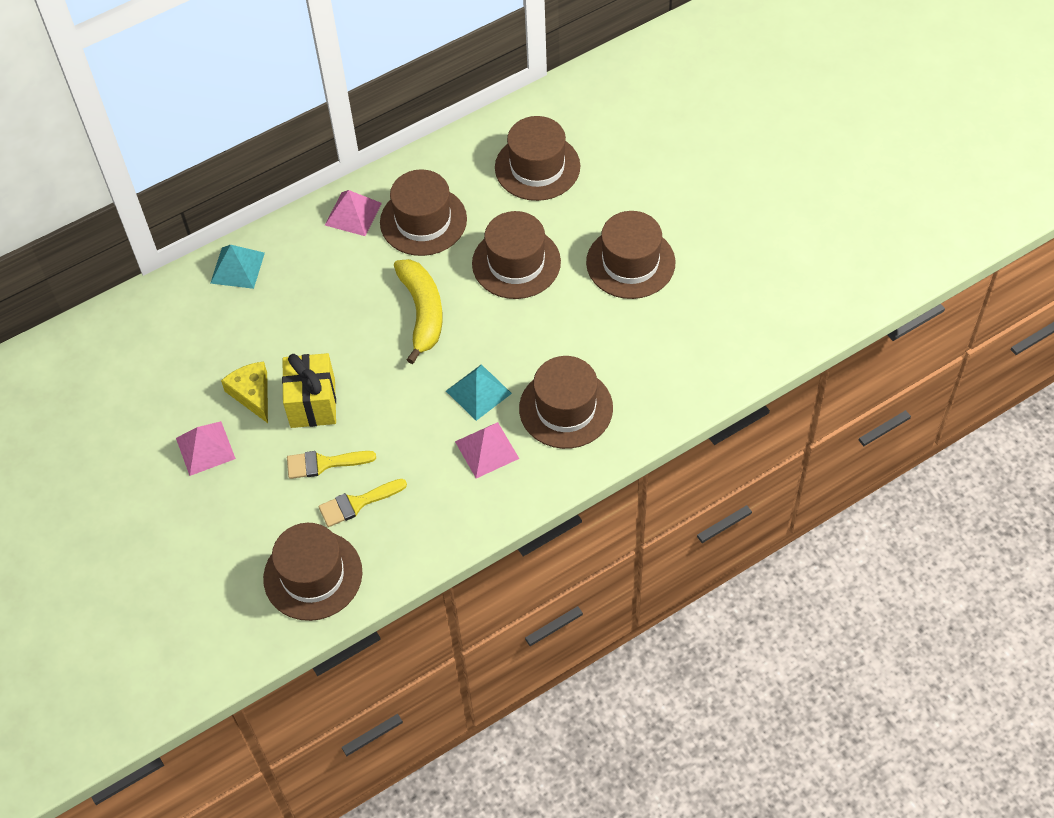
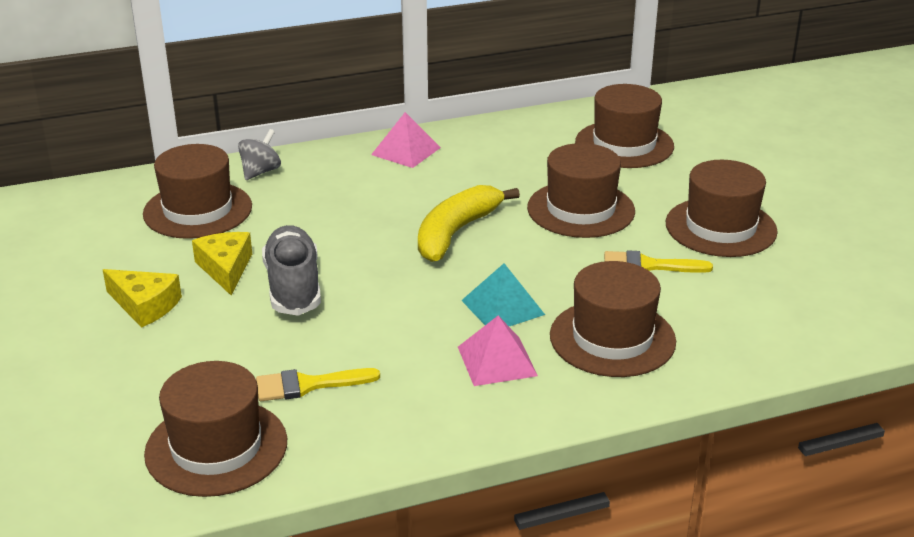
camera: 10 degrees right, 25 degrees down
pink pyramid [176,421,236,476] -> yellow cheese [103,269,182,328]
turquoise pyramid [210,245,265,289] -> grey spinning top [238,129,281,180]
yellow gift [282,353,336,428] -> grey shoe [262,225,321,316]
yellow brush [287,451,376,479] -> yellow brush moved to [604,250,713,273]
brown hat [380,170,467,256] -> brown hat moved to [143,144,252,239]
yellow banana [394,259,443,364] -> yellow banana turned 150 degrees counterclockwise [418,185,520,262]

